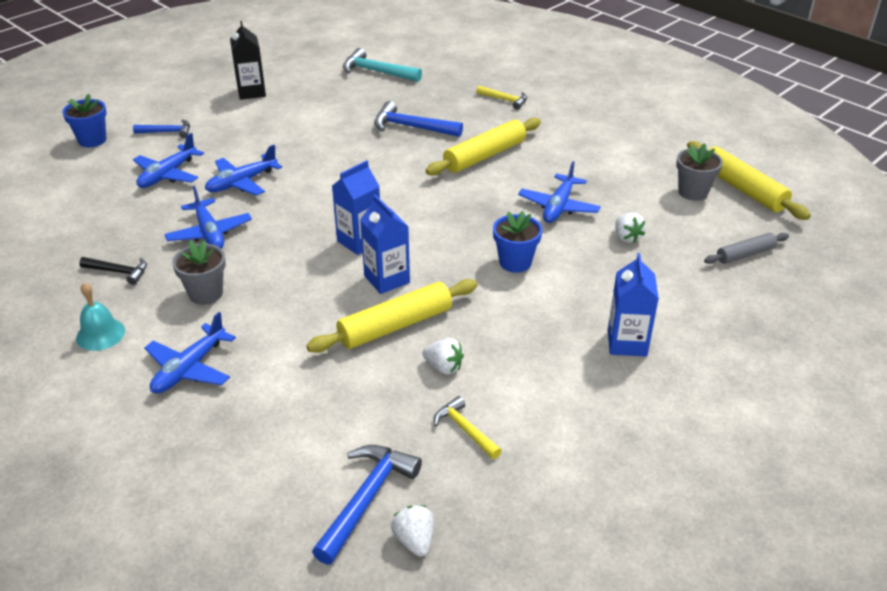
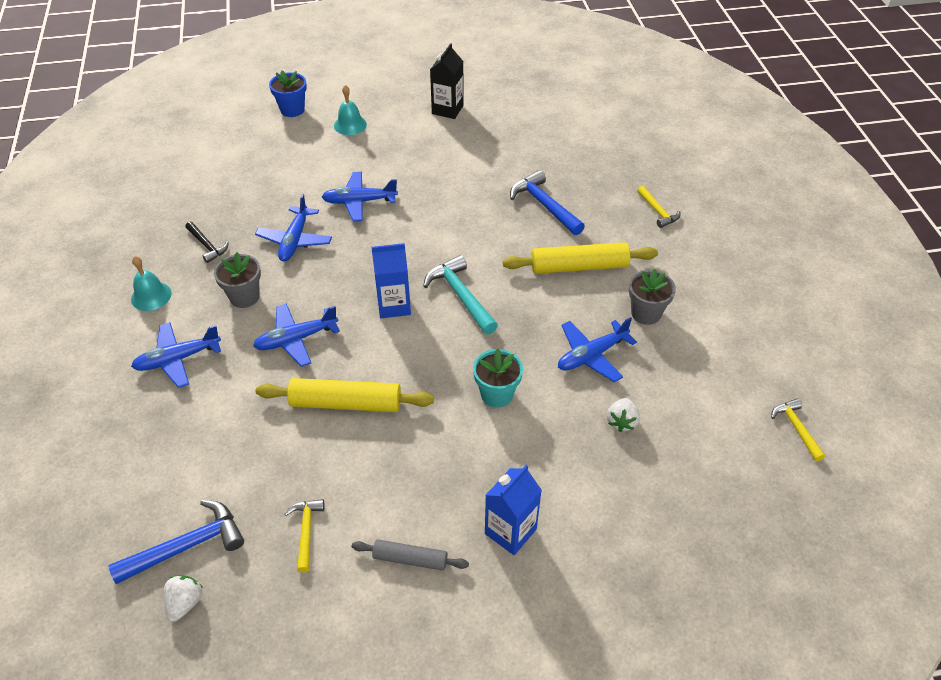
camera: 35 degrees right, 10 degrees up
blue hammer [133,119,190,138] -> turquoise bell [334,85,367,135]
blue plane [133,133,204,188] -> blue plane moved to [253,303,340,367]
turquoise hammer [343,48,422,82] -> turquoise hammer moved to [423,255,498,335]
blue carton [360,195,410,294] -> none
white strawberry [422,338,464,374] -> none
blue flower pot [493,211,542,273] -> turquoise flower pot [473,348,523,408]
grey flower pot [676,143,723,201] -> grey flower pot moved to [629,269,676,325]
yellow rolling pin [687,141,811,220] -> yellow hammer [771,398,825,461]
grey rolling pin [704,233,789,264] -> grey rolling pin moved to [352,540,469,571]

